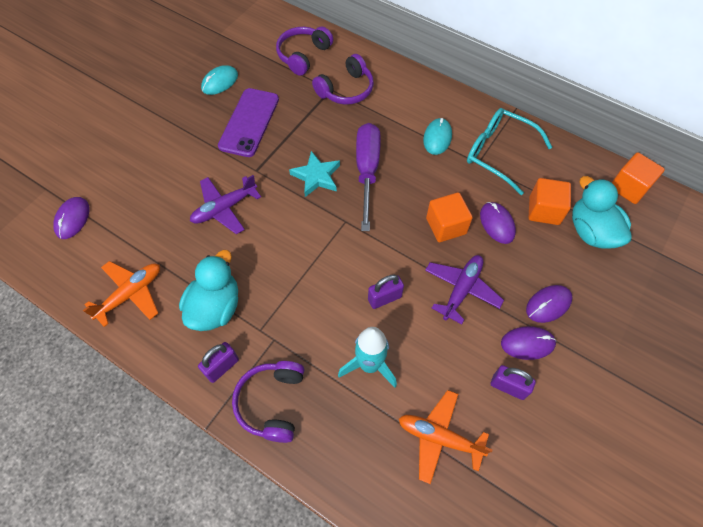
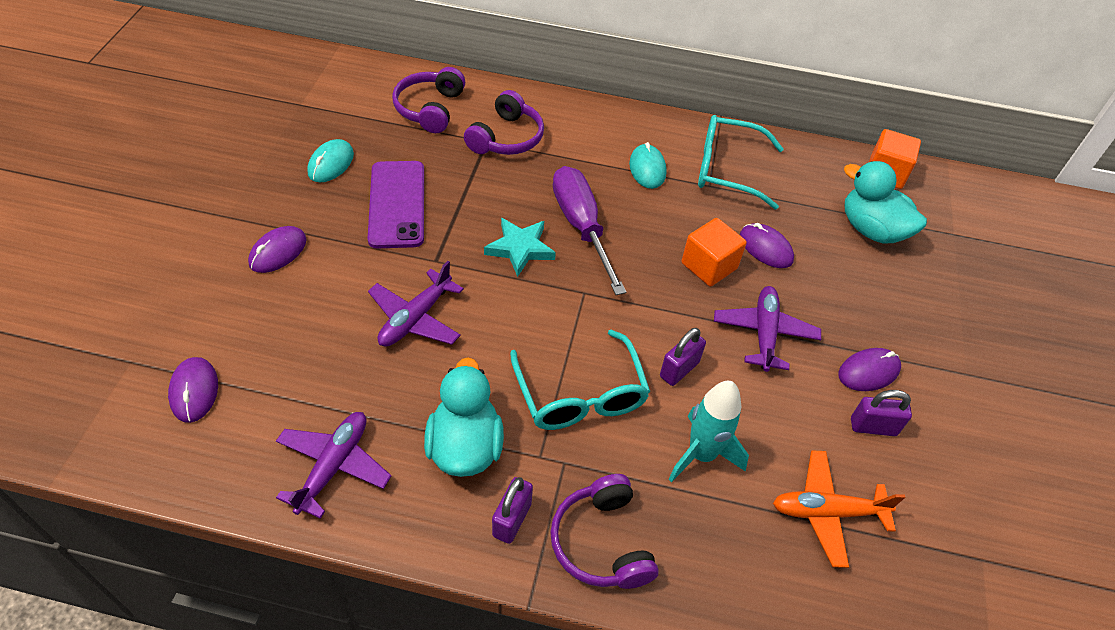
camera: 25 degrees left, 10 degrees down
orange plane [83,261,160,327] -> purple plane [276,412,391,519]
purple mouse [526,285,573,323] -> purple mouse moved to [248,226,307,273]
orange cube [528,178,571,225] -> none
none -> turquoise glasses [510,330,650,430]

